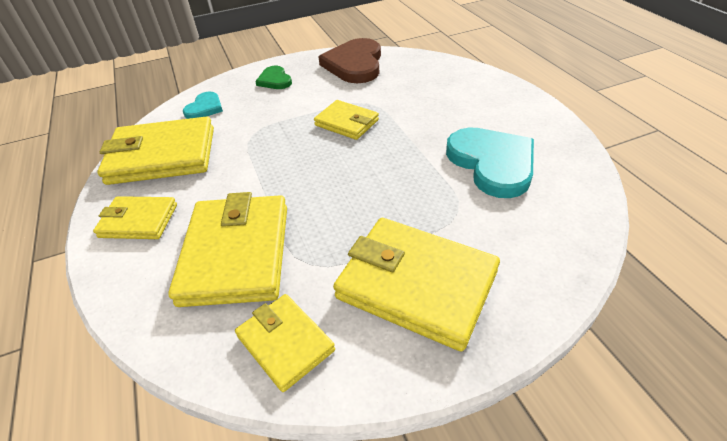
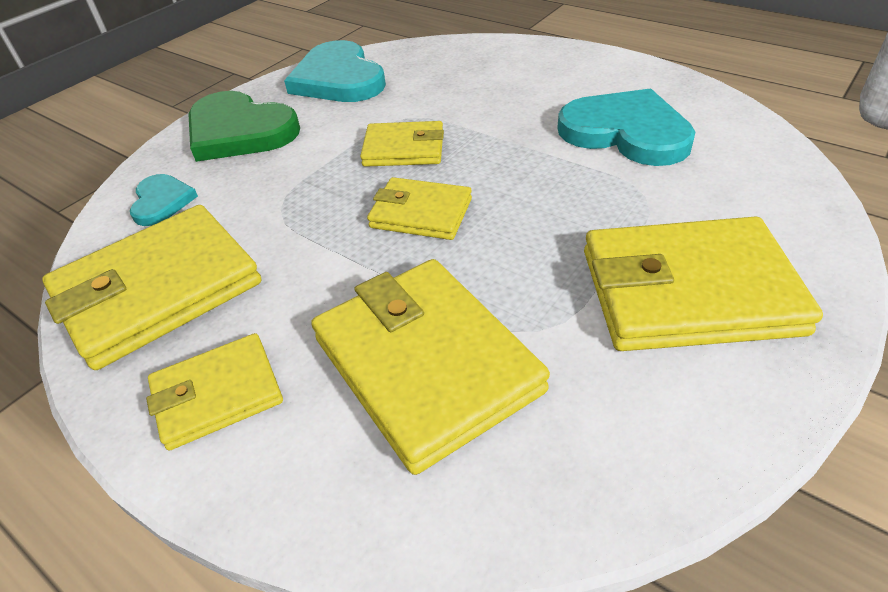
camera: 30 degrees left, 0 degrees up
yellow wallet [235,294,335,392] -> yellow wallet moved to [367,177,472,240]
green heart [255,66,292,89] -> green heart [188,91,300,162], size x1.90
brown heart [318,38,381,84] -> turquoise heart [284,40,386,102]

